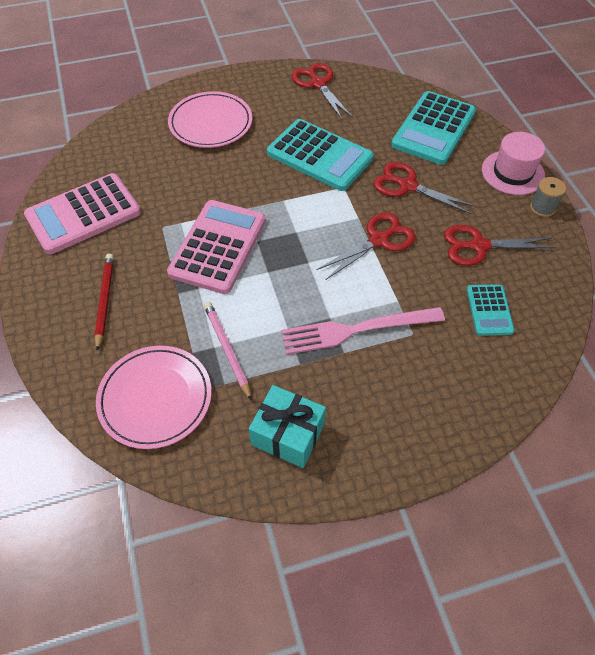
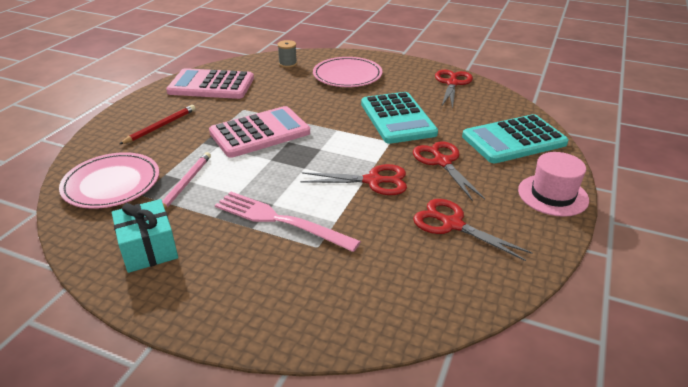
camera: 40 degrees right, 20 degrees down
turquoise calculator [467,284,515,336] -> none
grey spool [530,177,566,217] -> grey spool moved to [277,40,297,68]

